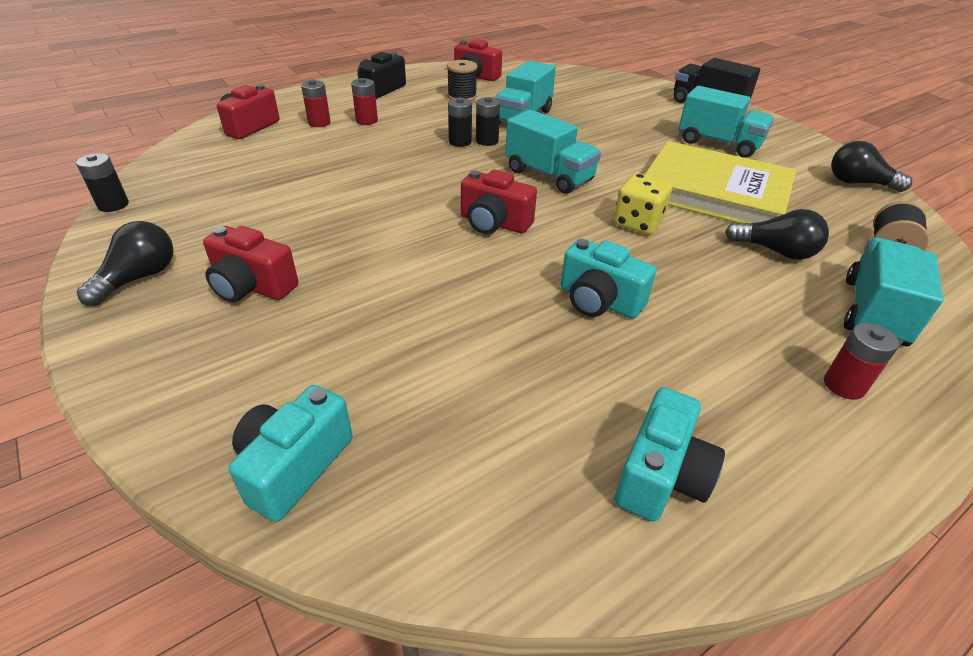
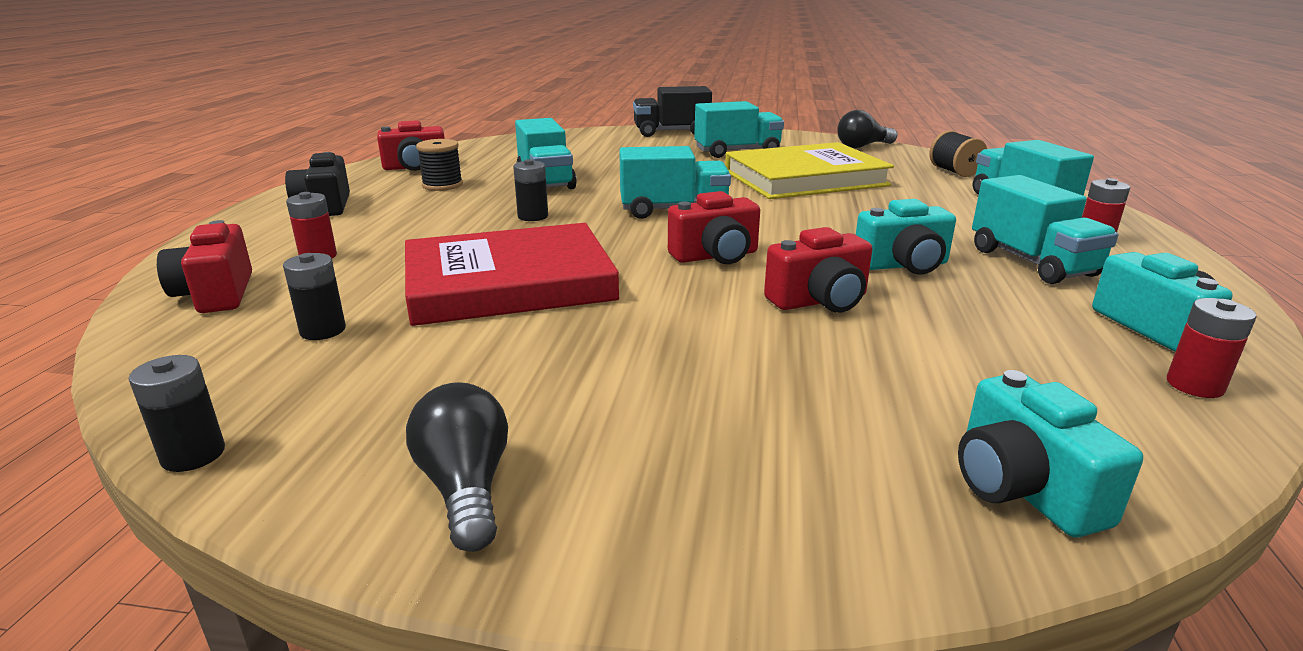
camera: 45 degrees left, 15 degrees down
red camera [203,226,298,303] -> red camera moved to [764,227,873,313]
red battery [351,78,378,125] -> red battery moved to [1167,298,1257,398]
black battery [476,97,500,146] -> black battery moved to [283,253,346,340]
yellow dice [614,173,672,235] -> none
black light bulb [725,209,829,260] -> none
none -> red book [405,223,619,326]
none -> turquoise truck [972,175,1118,284]

